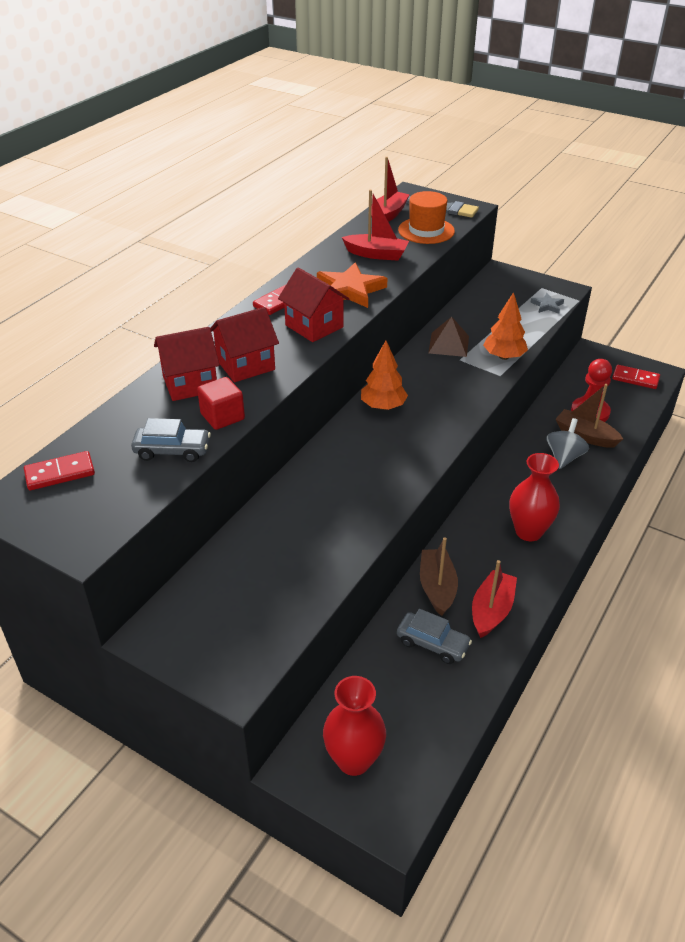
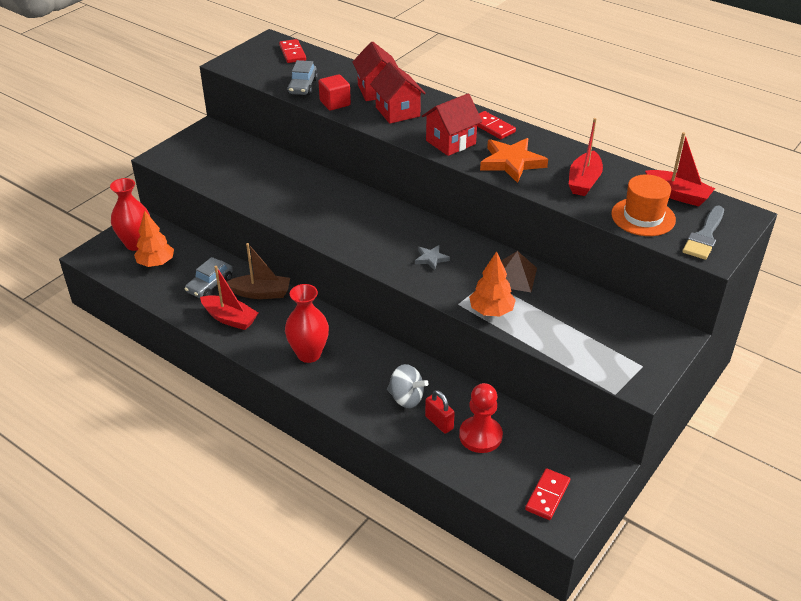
camera: 95 degrees right, 0 degrees up
orange tree [361,341,408,410] -> orange tree moved to [134,211,174,267]
grey star [530,293,564,314] -> grey star moved to [415,245,450,271]
brown boat [555,384,623,448] -> red padlock [425,390,455,434]

